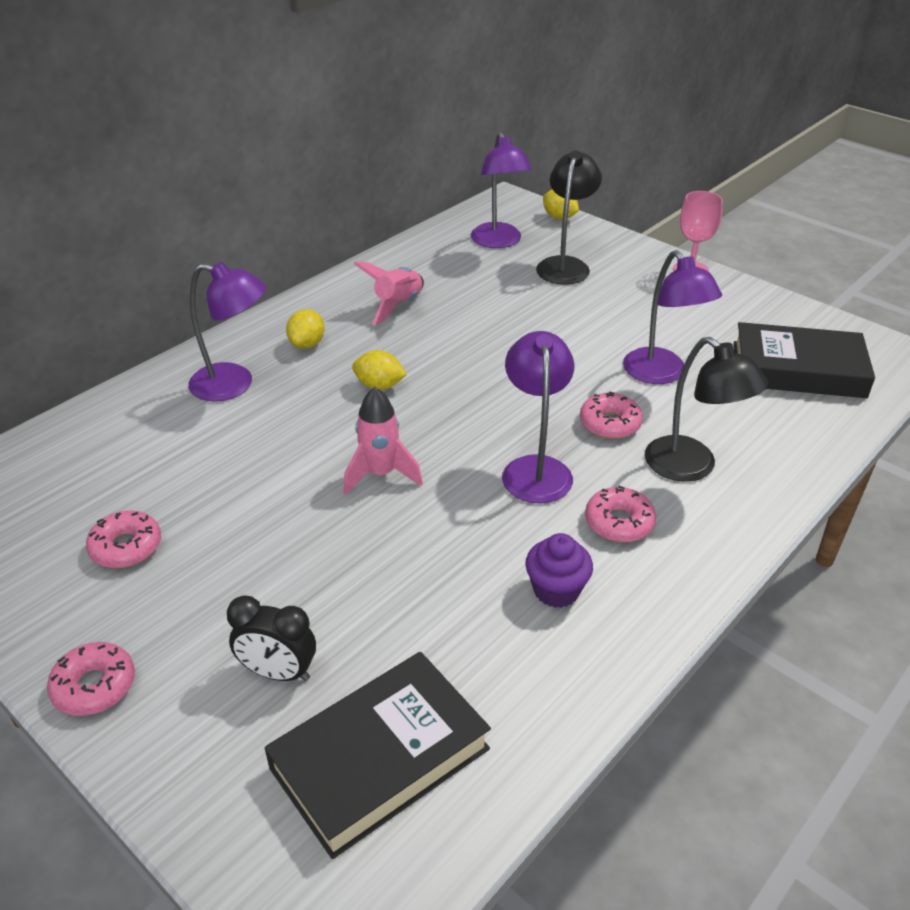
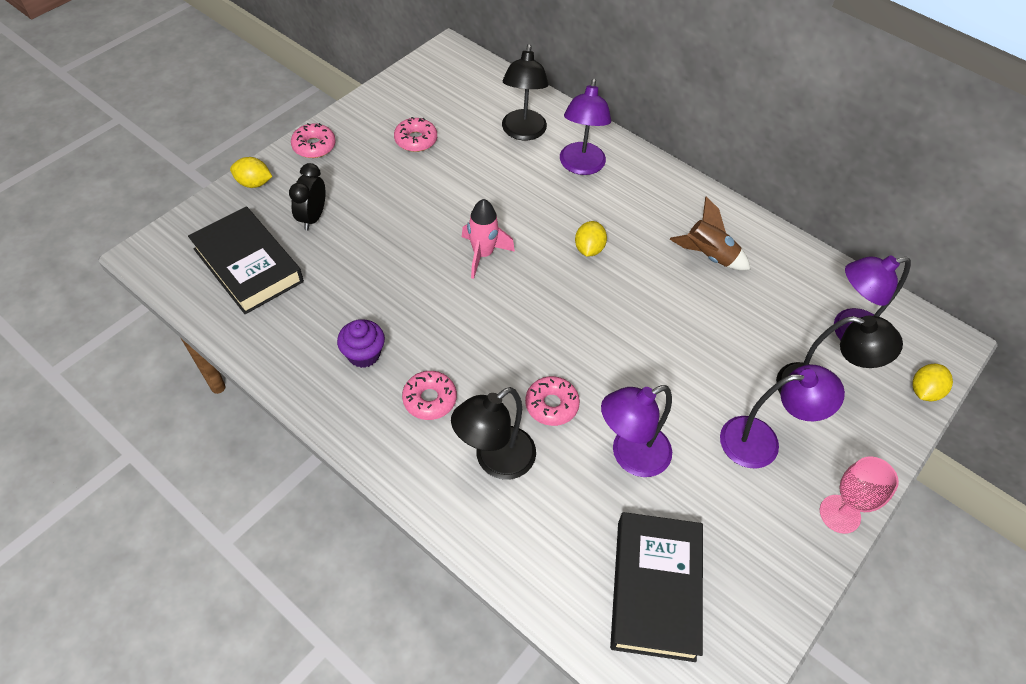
camera: 85 degrees right, 15 degrees up
yellow lemon [286,309,325,349] -> yellow lemon moved to [230,157,273,188]
pink rocket [354,262,424,325] -> brown rocket [669,196,750,270]
purple lamp [502,331,574,504] -> purple lamp moved to [720,365,845,469]
none -> black lamp [502,44,549,140]

